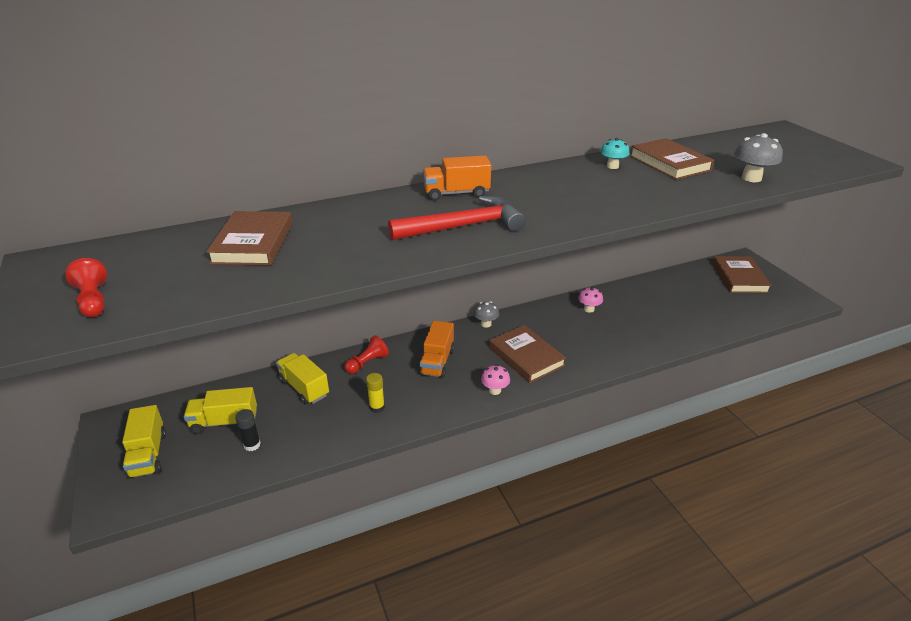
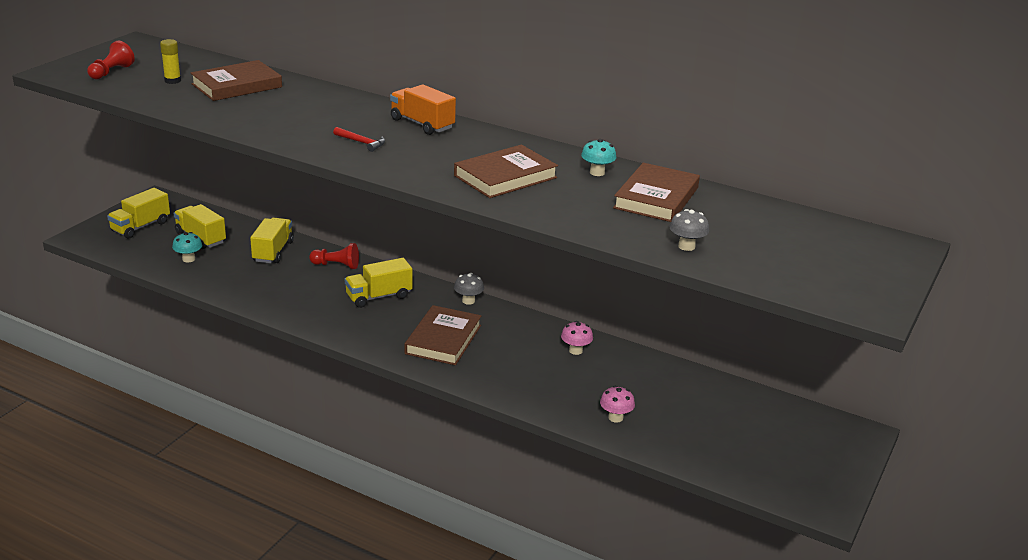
camera: 50 degrees right, 5 degrees down
black glue stick [235,409,261,451] -> turquoise mushroom [172,232,202,262]
yellow glue stick [366,373,385,413] -> yellow glue stick moved to [160,39,181,84]
red hammer [388,196,525,240] -> red hammer [333,127,385,152], size x0.43
orange truck [419,321,454,378] -> yellow truck [345,258,413,308]
pink mushroom [481,365,510,395] -> pink mushroom moved to [600,386,635,423]
brown book [712,256,772,293] -> brown book moved to [454,145,558,198]
grey mushroom [734,133,783,182] -> grey mushroom [669,209,709,251], size x0.67

